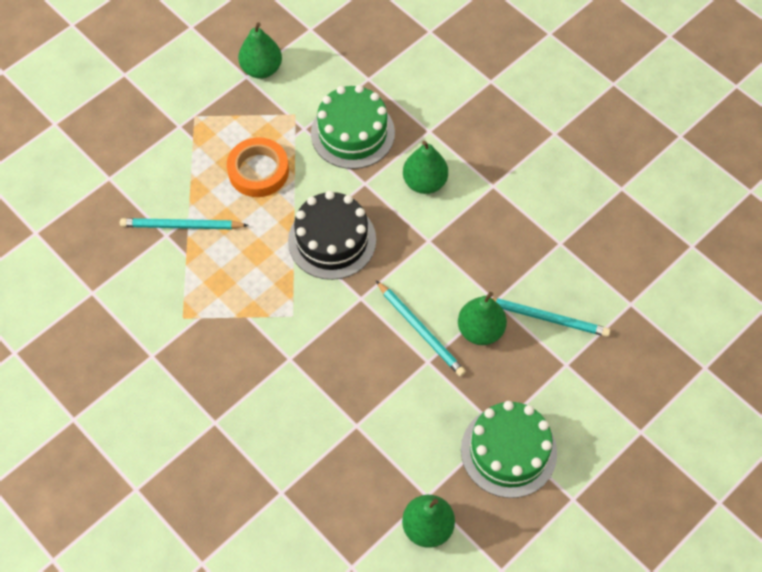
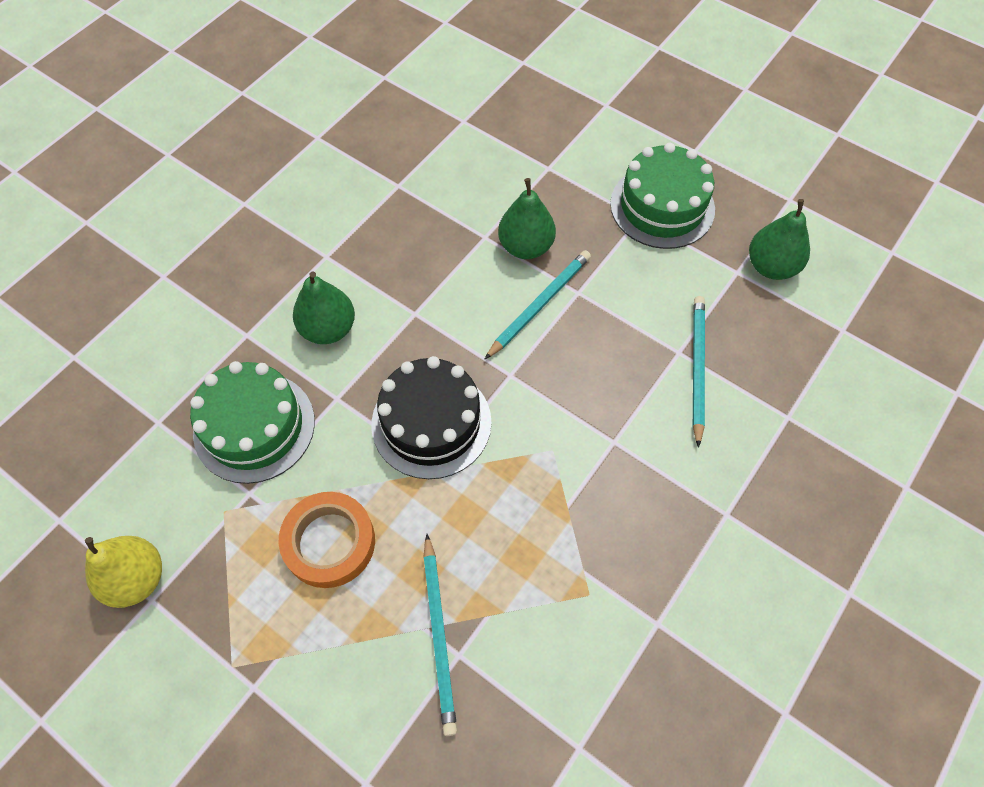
camera: 100 degrees left, 0 degrees up
green pear [238,22,282,79] -> yellow pear [85,536,162,608]
turquoise pencil [492,298,610,337] -> turquoise pencil moved to [693,296,705,448]

